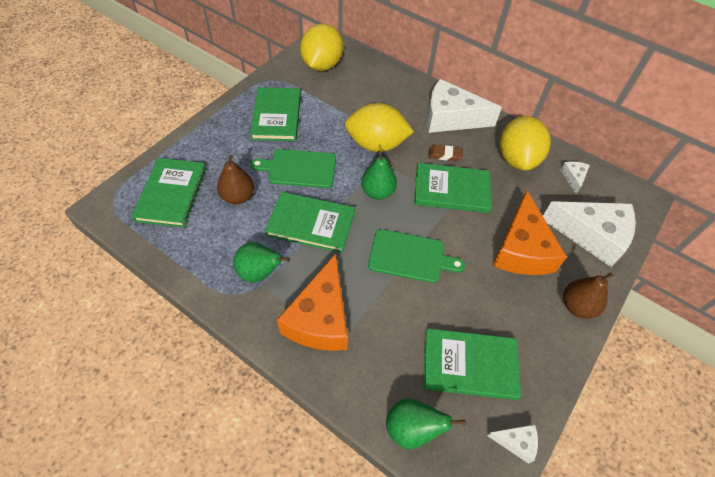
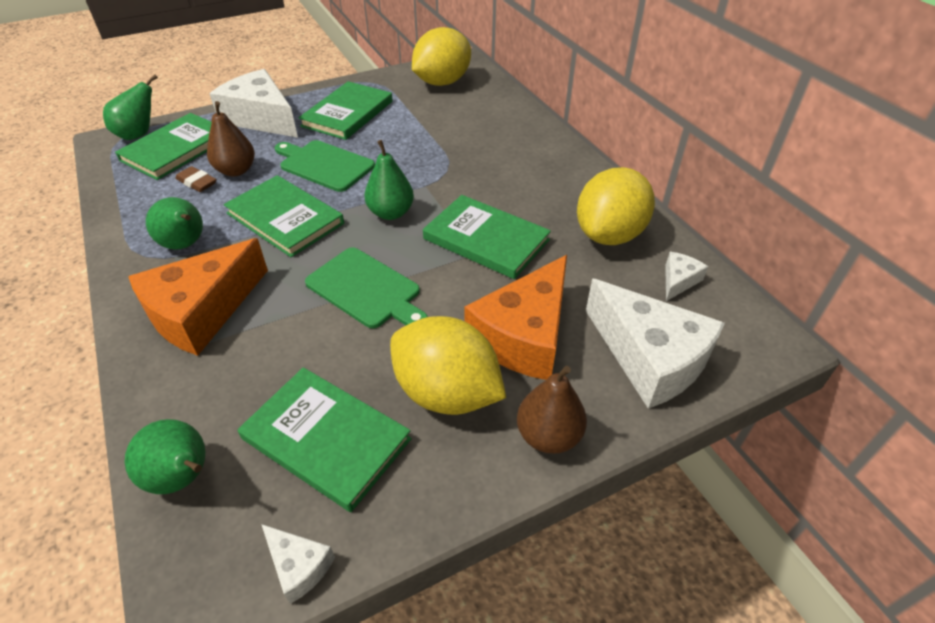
camera: 30 degrees right, 10 degrees down
yellow lemon [345,103,414,152] -> yellow lemon moved to [390,316,506,415]
white cheese [427,79,502,133] -> white cheese moved to [210,69,298,138]
brown eraser [428,145,463,161] -> brown eraser moved to [175,166,216,192]
none -> green pear [103,74,158,140]

